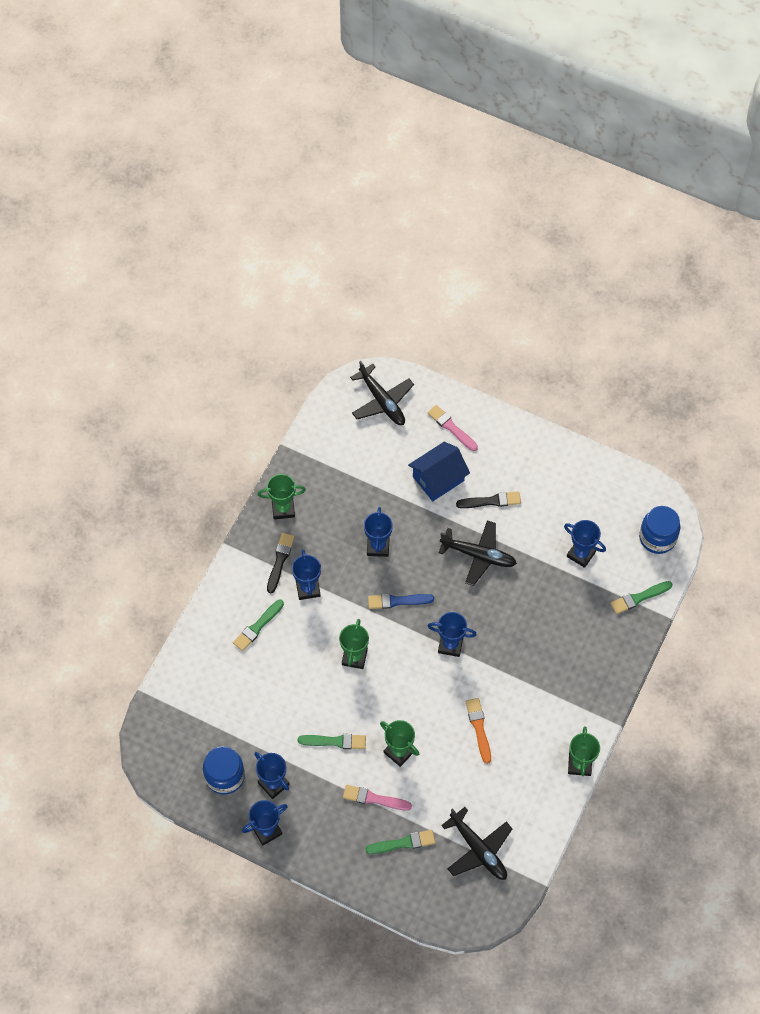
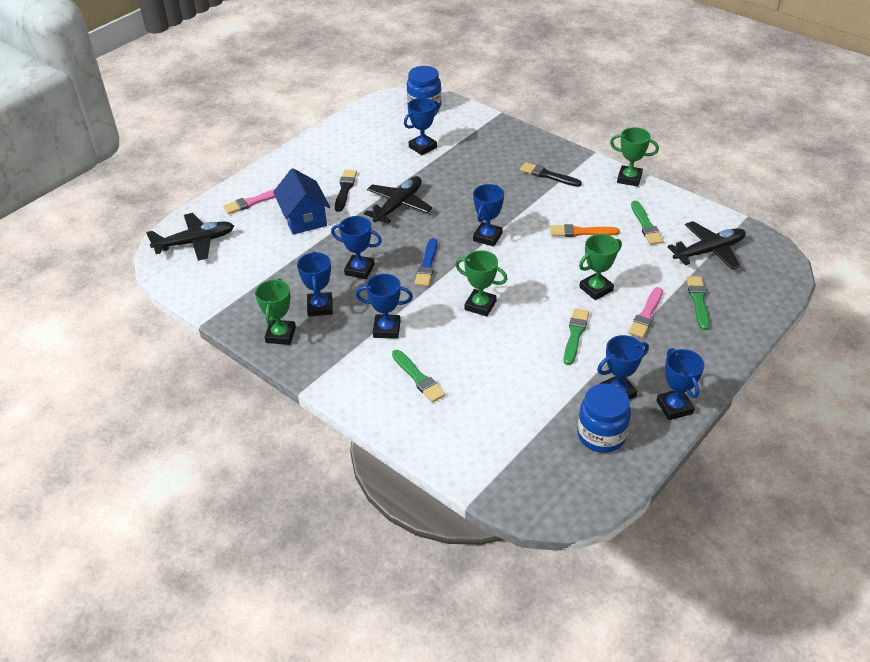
camera: 75 degrees left, 20 degrees down
black brush [267,533,295,593] -> black brush moved to [520,162,582,187]
green brush [611,581,673,614] -> green brush moved to [631,201,663,245]
none -> blue trophy [297,251,333,316]

